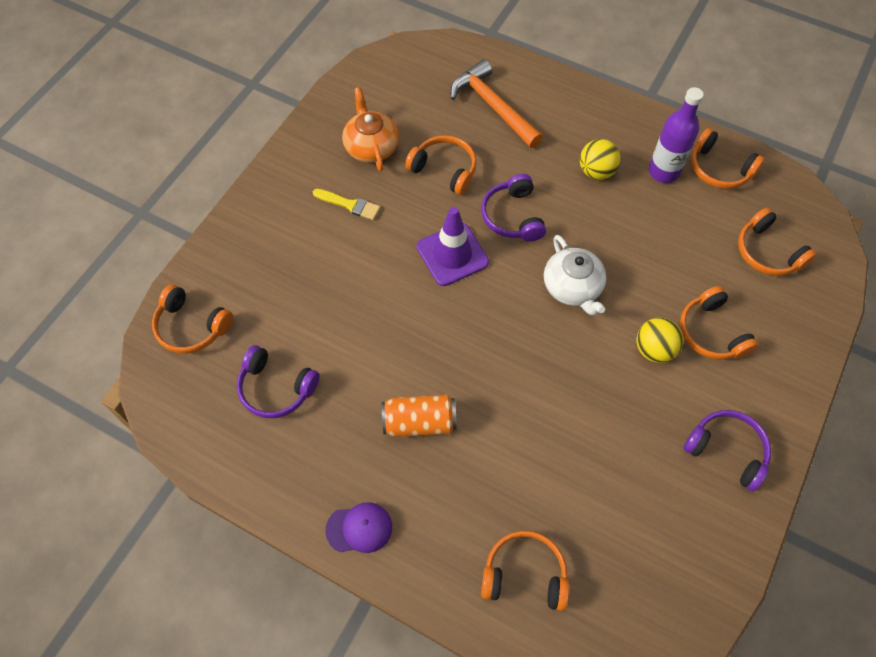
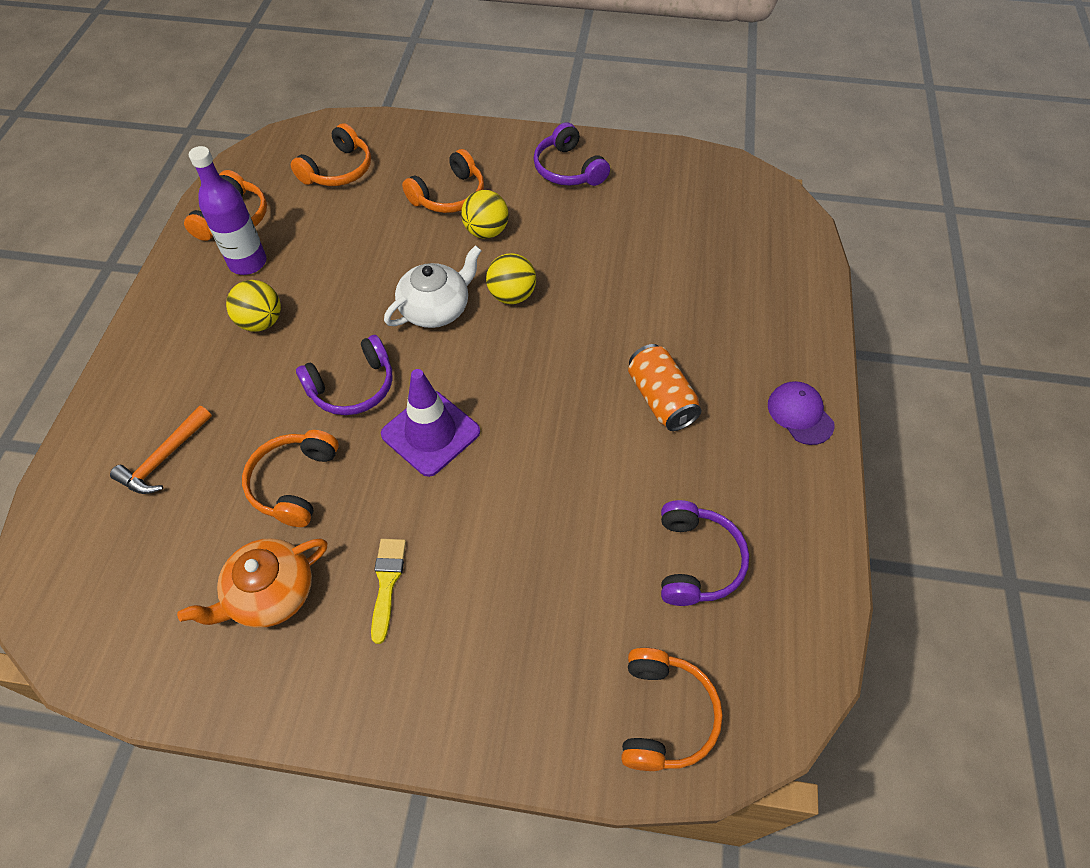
camera: 110 degrees left, 5 degrees down
orange hammer [450,59,543,148] -> orange hammer [110,406,212,494], size x0.64
orange headphones [481,531,569,611] -> none
purple headphones [683,410,771,492] -> purple headphones turned 45 degrees counterclockwise [533,122,610,186]
none -> yellow ball [486,253,536,304]

